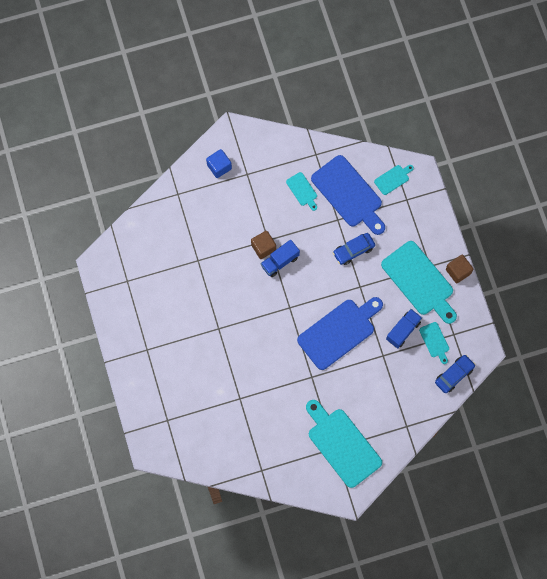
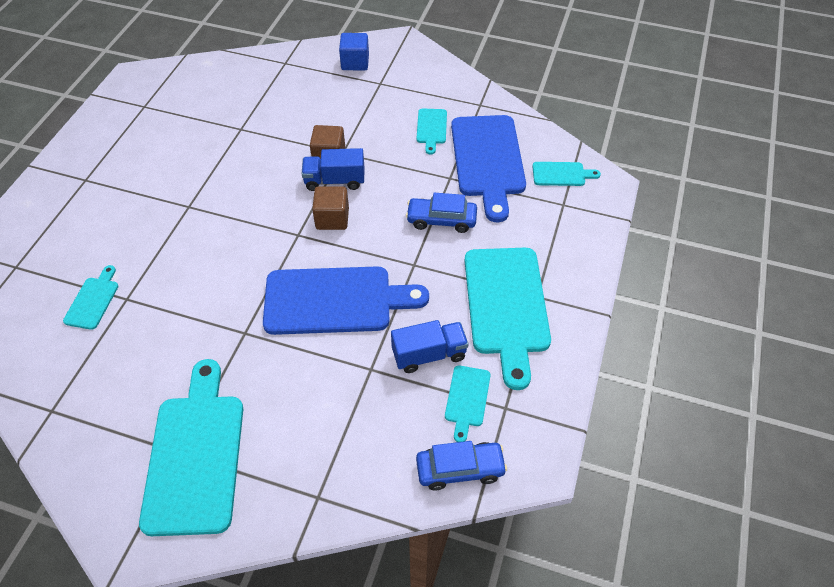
camera: 35 degrees right, 20 degrees down
brown cube [446,255,473,284] -> brown cube moved to [312,186,349,230]
none -> turquoise cutting board [63,265,118,330]

